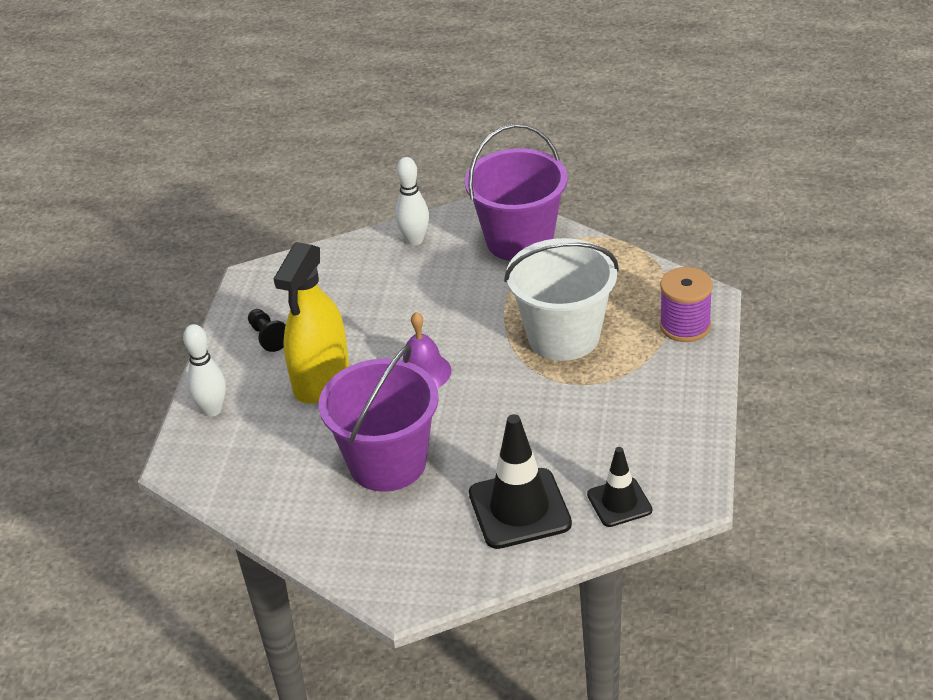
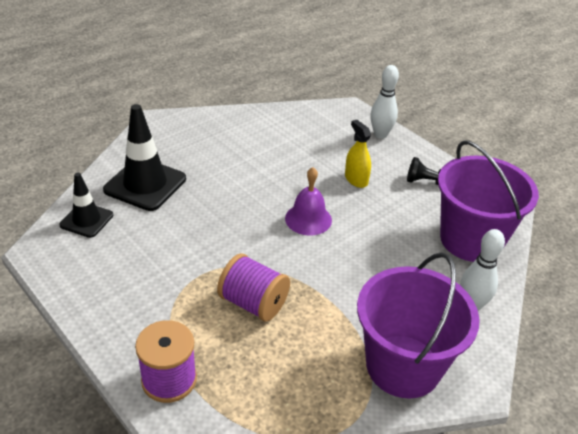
camera: 125 degrees right, 0 degrees up
yellow spray bottle [274,242,349,404] -> yellow spray bottle [345,120,371,188], size x0.50
purple bucket [319,345,439,492] -> purple bucket moved to [438,140,539,262]
white bucket [504,238,619,361] -> purple spool [217,253,290,321]

